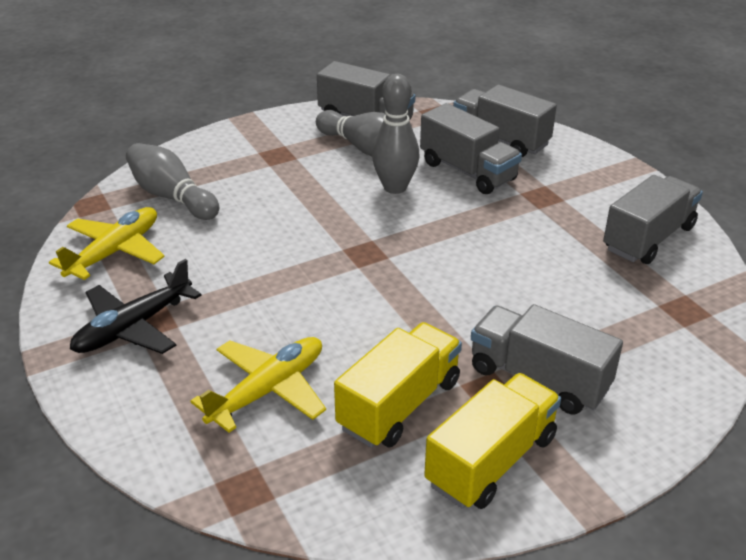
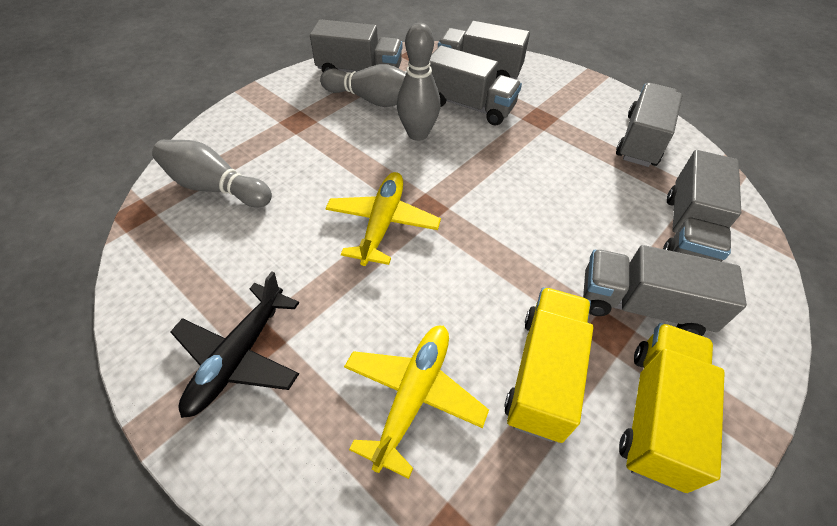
camera: 20 degrees left, 15 degrees up
yellow plane [49,207,165,280] -> yellow plane moved to [325,172,441,266]
none -> grey truck [663,150,741,262]

